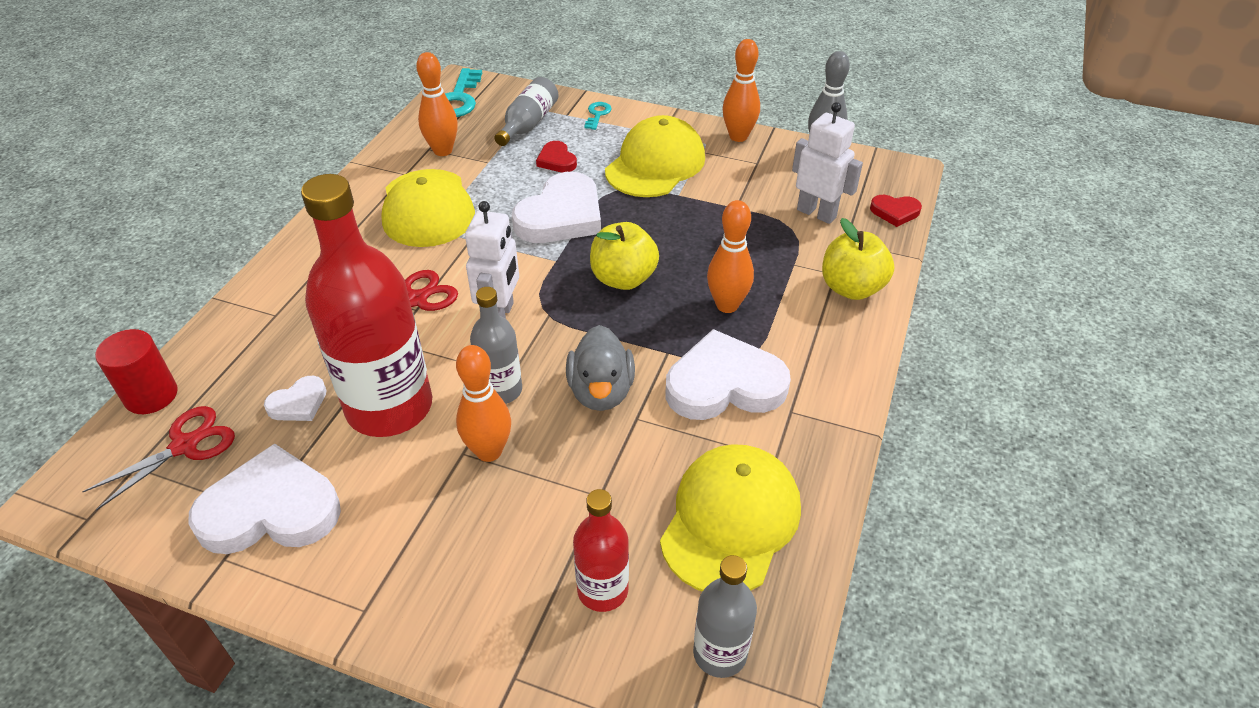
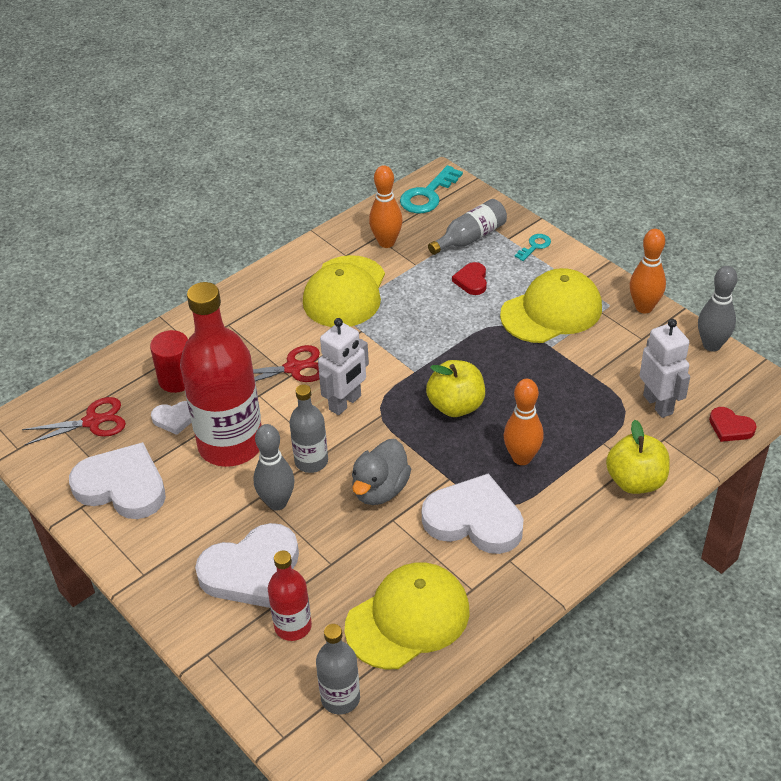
camera: 30 degrees right, 0 degrees up
red cylinder [95,329,178,414] -> red cylinder moved to [150,330,188,393]
orange bowling pin [456,345,511,462] -> grey bowling pin [253,424,295,511]
white heart [512,172,601,243] -> white heart moved to [195,523,299,608]

